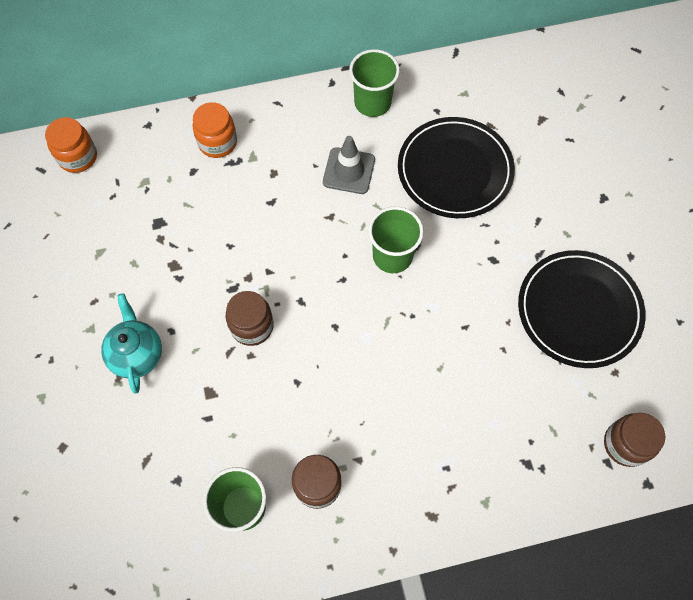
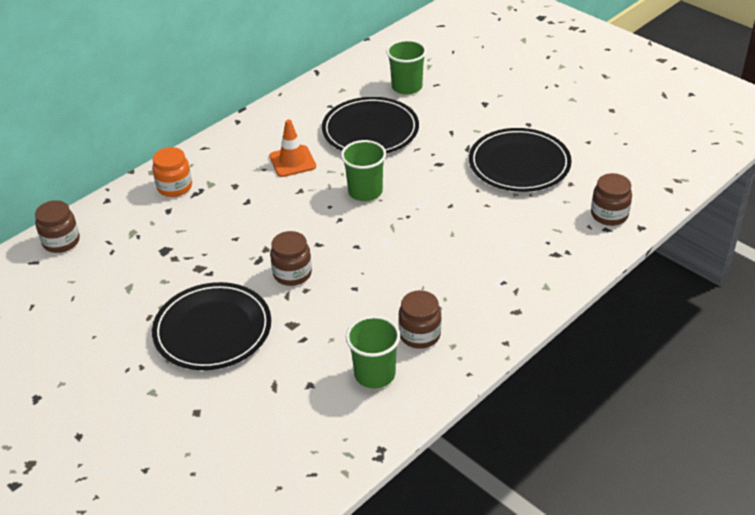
camera: 30 degrees left, 25 degrees down
orange jar [45,117,97,173] -> brown jar [35,200,80,253]
turquoise teapot [101,293,162,394] -> black plate [152,282,271,370]
grey traffic cone [323,136,375,194] -> orange traffic cone [269,120,316,177]
green cup [349,49,400,117] -> green cup moved to [386,40,427,95]

